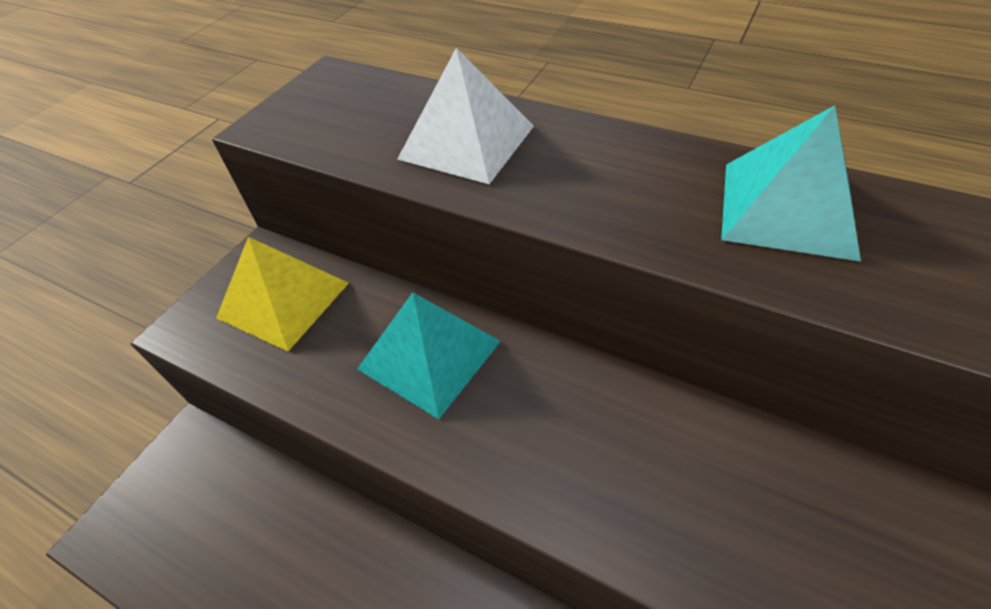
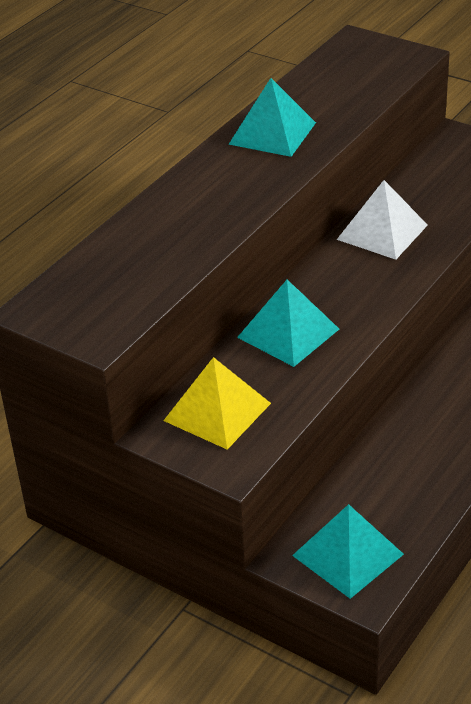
camera: 85 degrees left, 10 degrees down
white pyramid [397,48,534,184] -> white pyramid moved to [337,180,428,260]
none -> turquoise pyramid [292,504,404,599]

